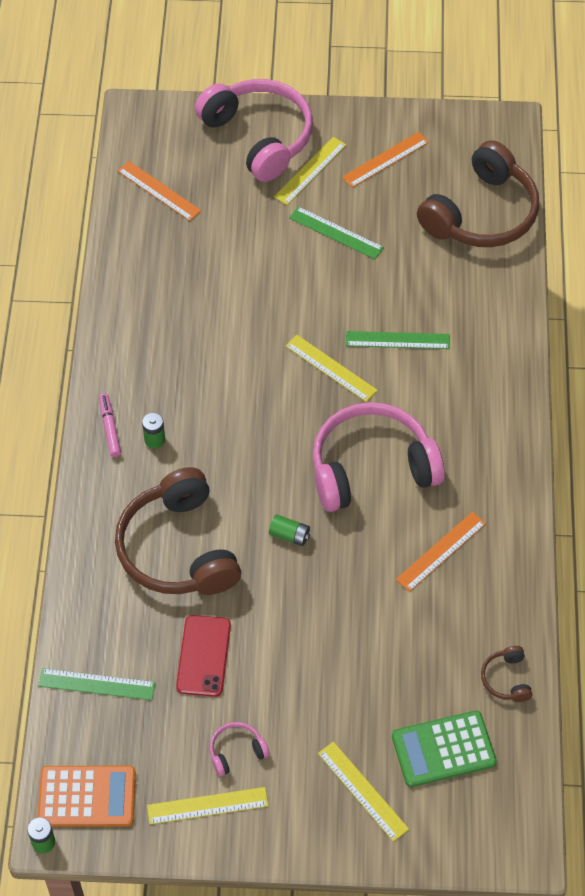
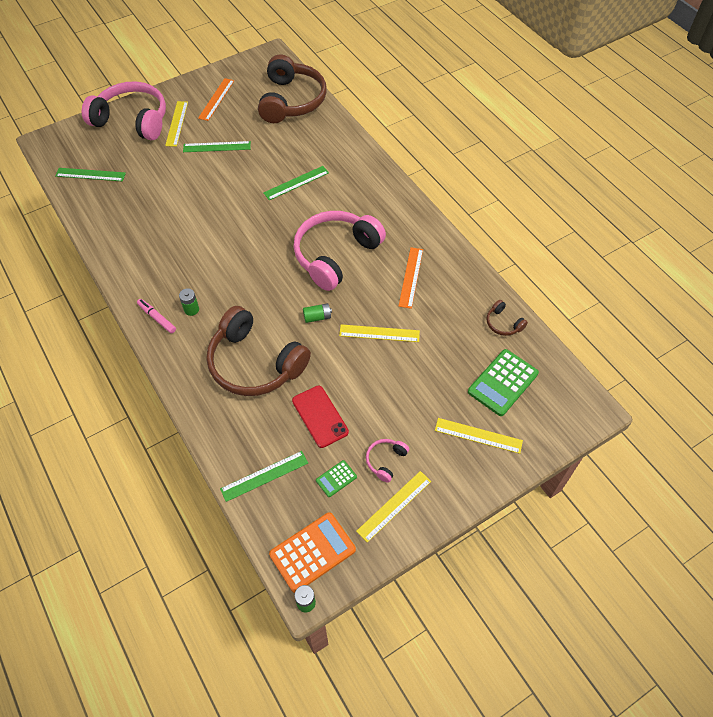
camera: 35 degrees left, 0 degrees up
orange ruler [117,161,201,221] -> green ruler [55,168,126,182]
yellow ruler [286,335,378,402] -> yellow ruler moved to [339,324,420,342]
none -> green calculator [316,460,357,497]

